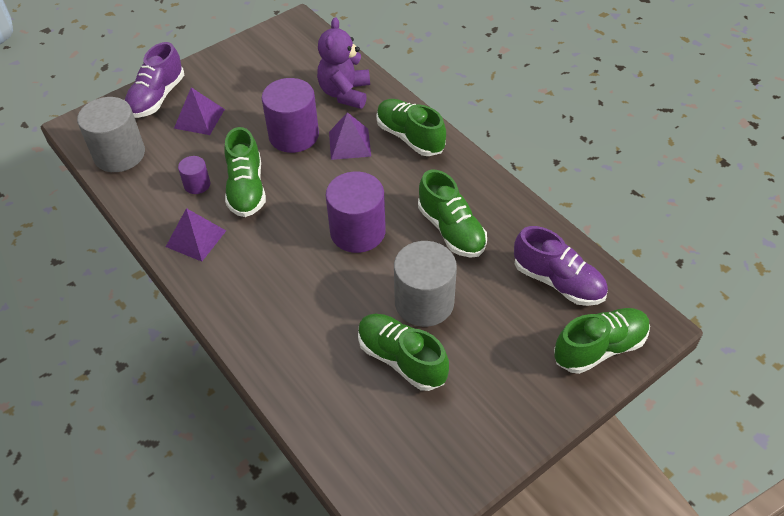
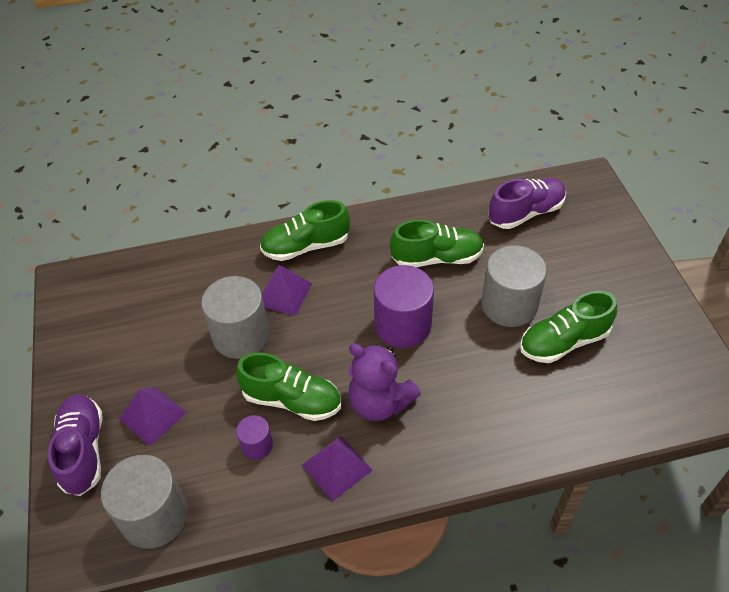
camera: 65 degrees left, 0 degrees up
purple shoe [125,42,184,118] -> purple shoe turned 150 degrees counterclockwise [48,394,102,496]
purple cylinder [262,78,319,153] -> grey cylinder [201,276,269,359]
purple teddy bear [317,17,370,109] -> purple teddy bear moved to [348,343,421,421]
green shoe [554,308,650,374] -> none

